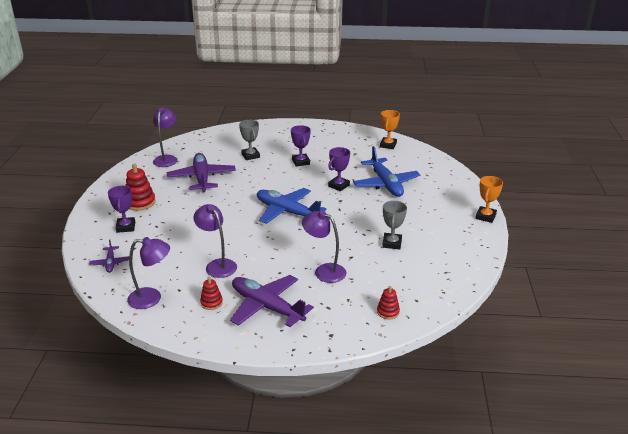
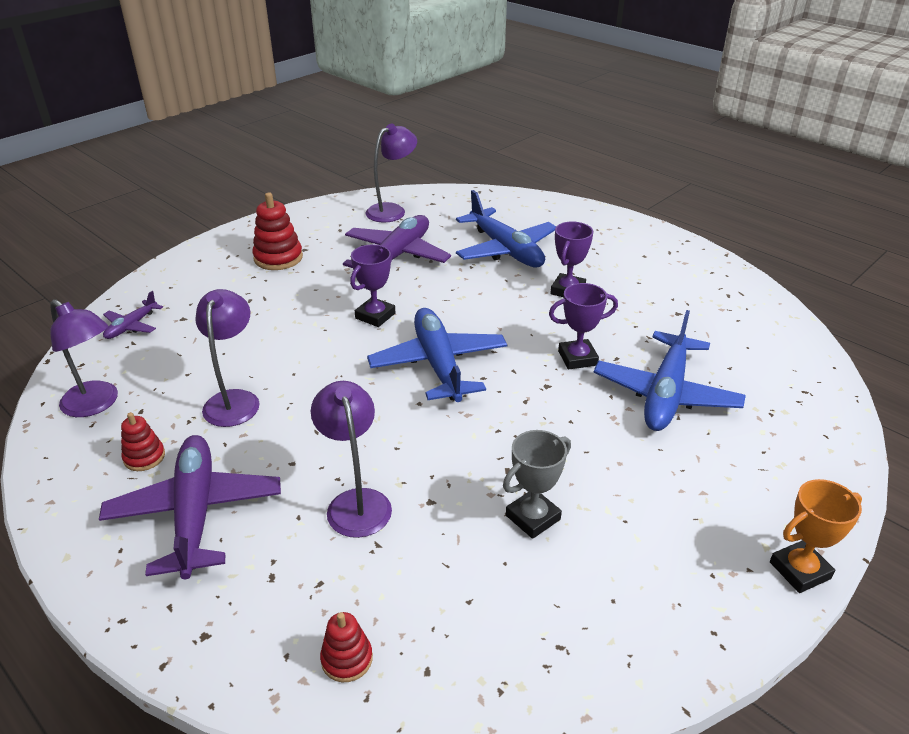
camera: 40 degrees right, 5 degrees up
purple trophy [108,186,135,233] -> purple trophy moved to [350,245,395,327]
grey trophy [239,120,260,160] -> blue plane [456,190,556,267]
orange trophy [380,110,400,149] -> none

